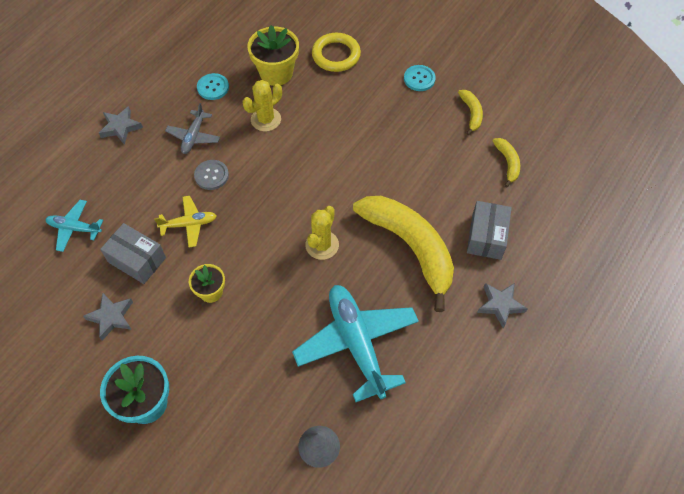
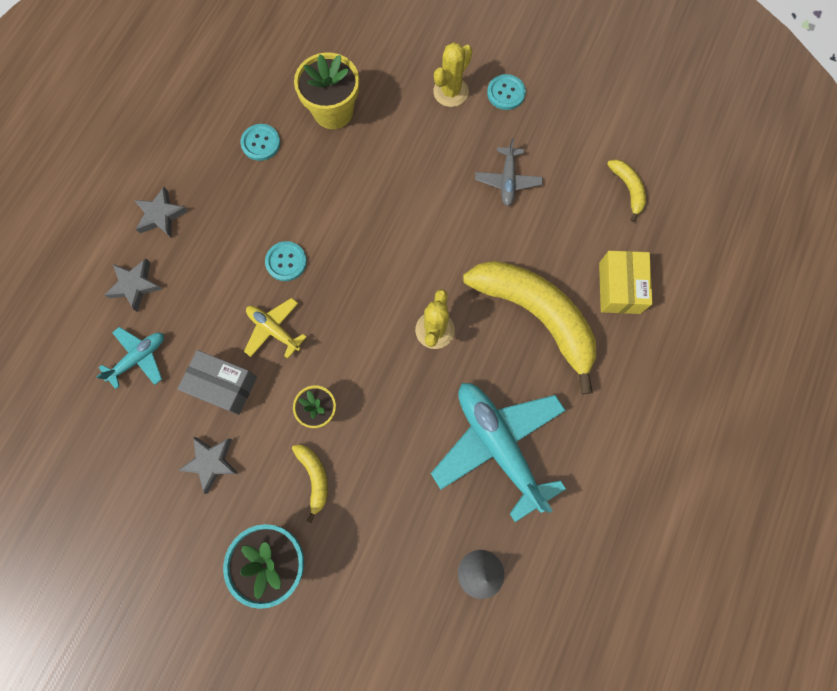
camera: 10 degrees left, 15 degrees up
turquoise plane [45,200,103,252] -> turquoise plane turned 135 degrees clockwise [96,327,164,389]
yellow plane [154,196,216,248] -> yellow plane turned 120 degrees counterclockwise [244,298,306,359]
grey plane [165,103,220,154] -> grey plane moved to [475,138,543,206]
grey button [194,160,229,190] -> turquoise button [265,241,307,281]
yellow cactus [243,80,282,132] -> yellow cactus moved to [433,42,472,107]
yellow ring [312,33,361,72] -> none
yellow banana [458,90,483,136] -> yellow banana moved to [292,445,328,523]
grey box [467,201,512,260] -> yellow box [599,251,653,314]
grey star [477,283,527,329] -> grey star moved to [105,259,162,312]

